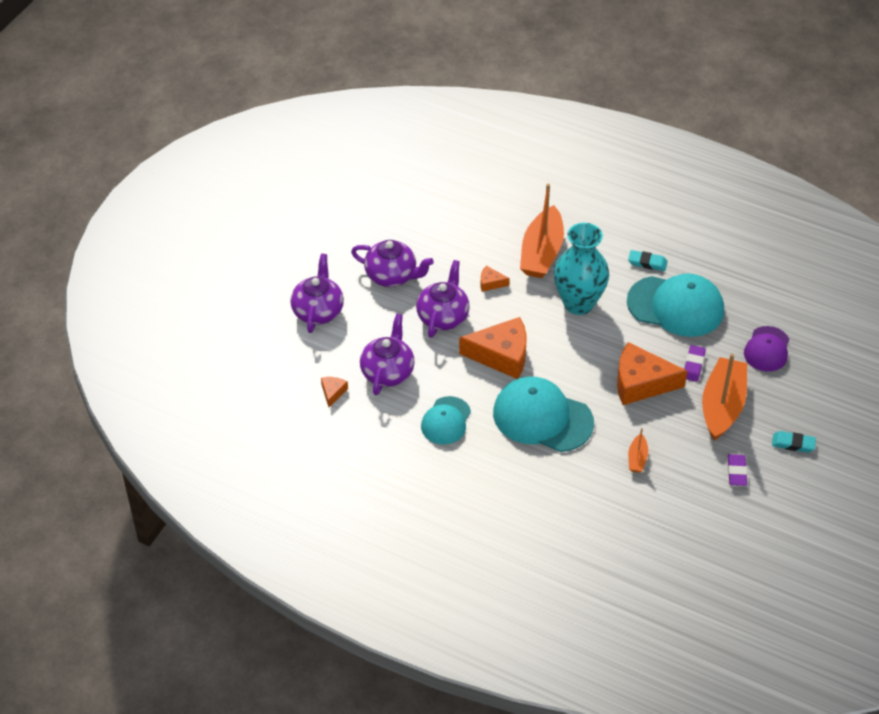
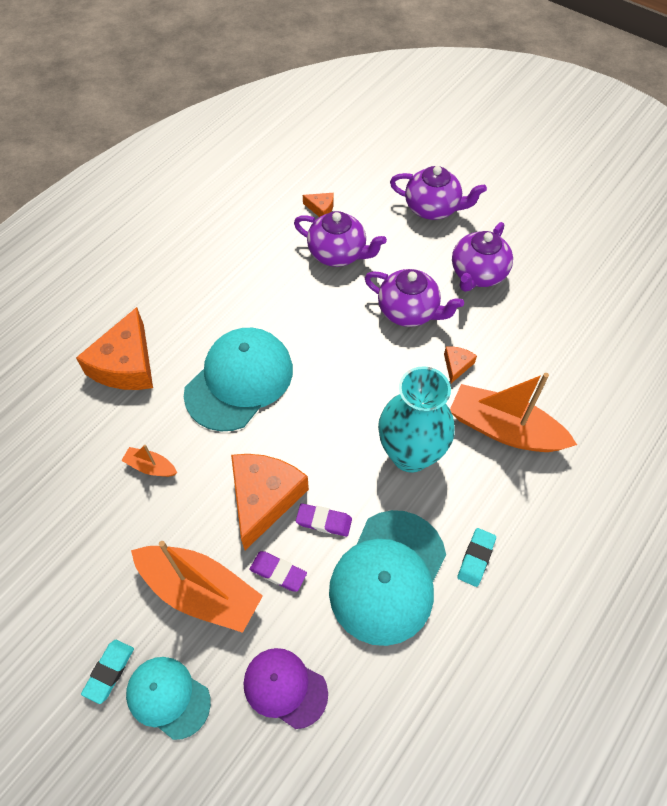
camera: 100 degrees right, 10 degrees up
turquoise cap [421,396,471,444] -> turquoise cap moved to [126,657,211,740]
orange cheese [459,317,526,379] -> orange cheese moved to [76,307,153,390]
purple eraser [728,454,747,486] -> purple eraser moved to [296,503,352,537]

